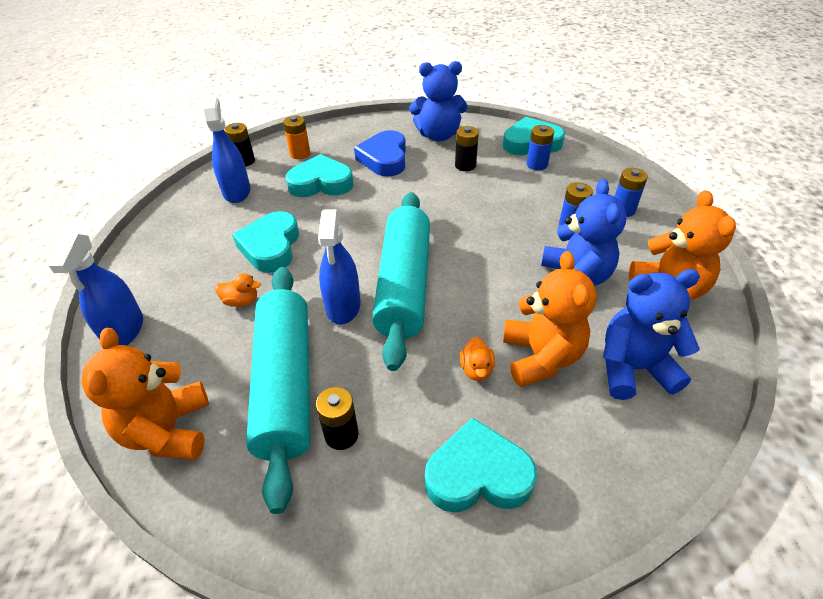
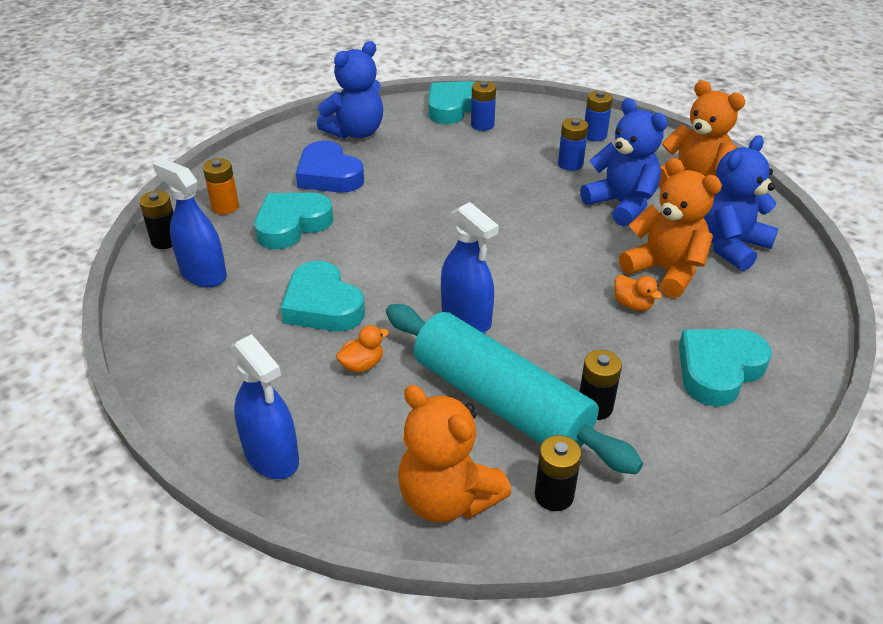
camera: 40 degrees left, 5 degrees down
turquoise rolling pin [372,192,430,371] -> none
black battery [455,126,479,171] -> black battery moved to [535,435,582,511]

